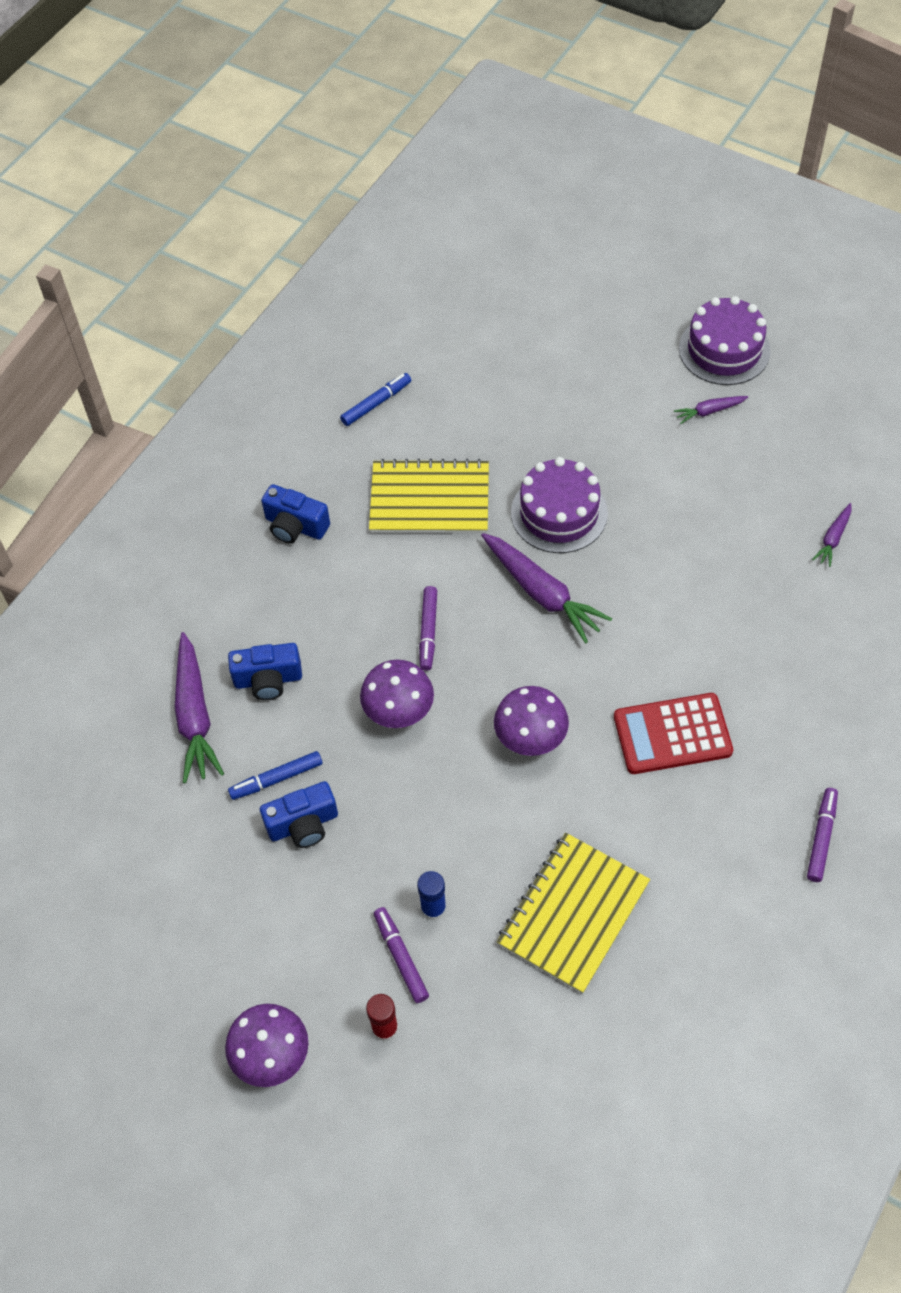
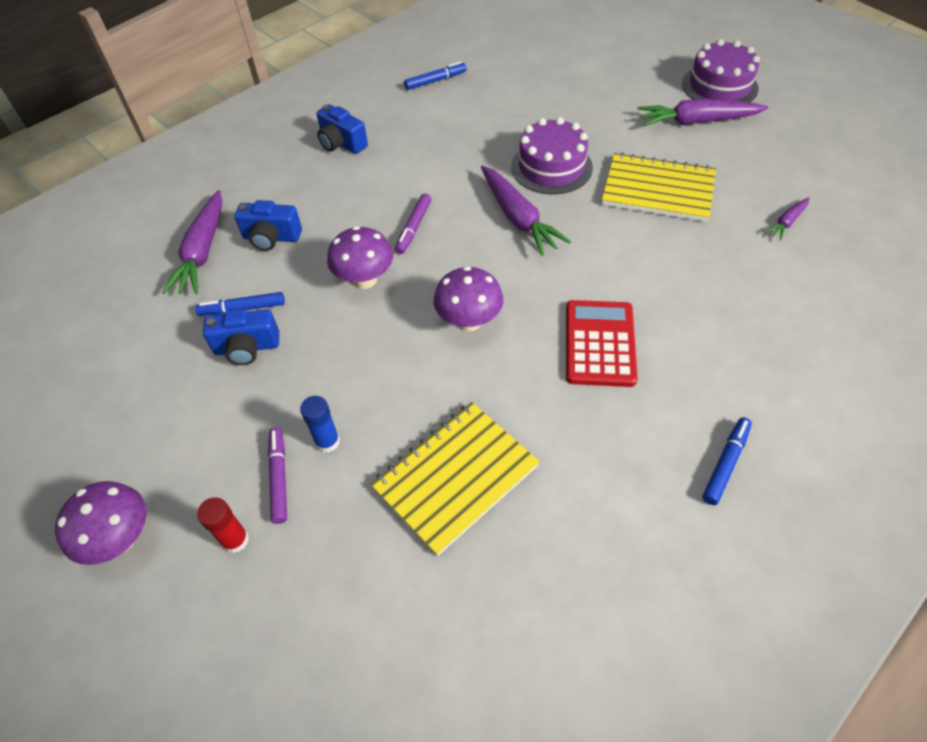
camera: 15 degrees right, 5 degrees down
yellow notebook [369,459,489,534] -> yellow notebook moved to [602,152,716,222]
red calculator [614,693,733,774] -> red calculator turned 90 degrees clockwise [566,300,638,387]
purple carrot [674,396,748,424] -> purple carrot [638,99,768,126], size x1.98
purple marker [807,788,838,882] -> blue marker [702,417,752,505]

